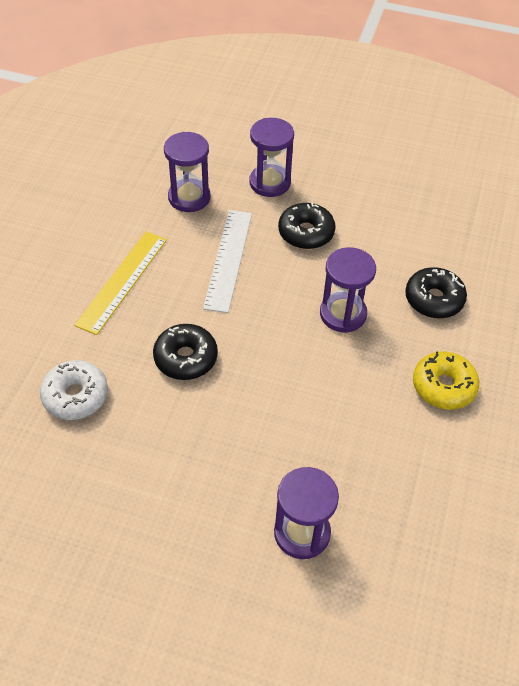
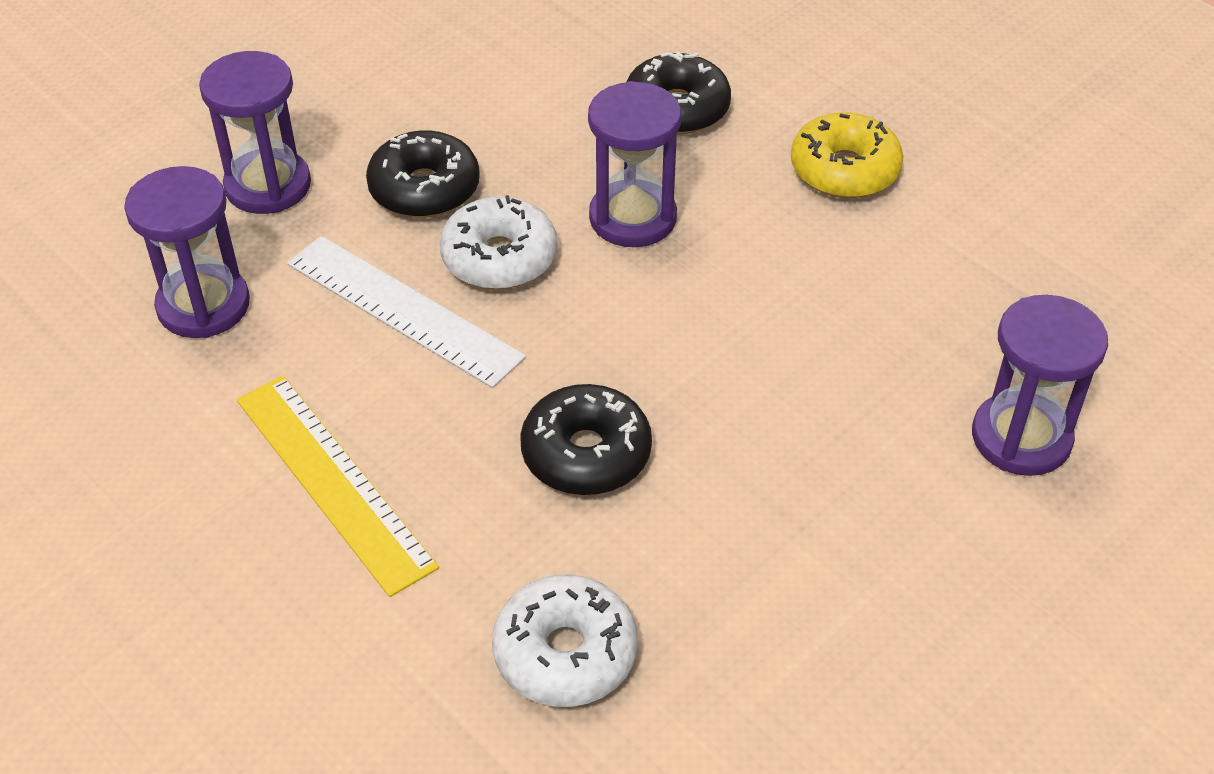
camera: 60 degrees left, 5 degrees down
none -> white donut [440,195,557,289]

